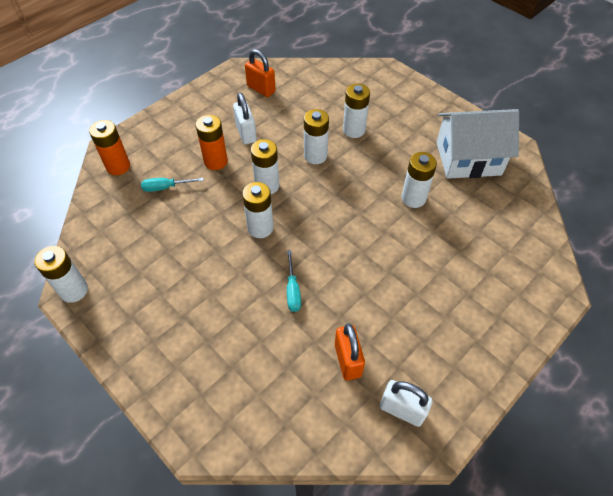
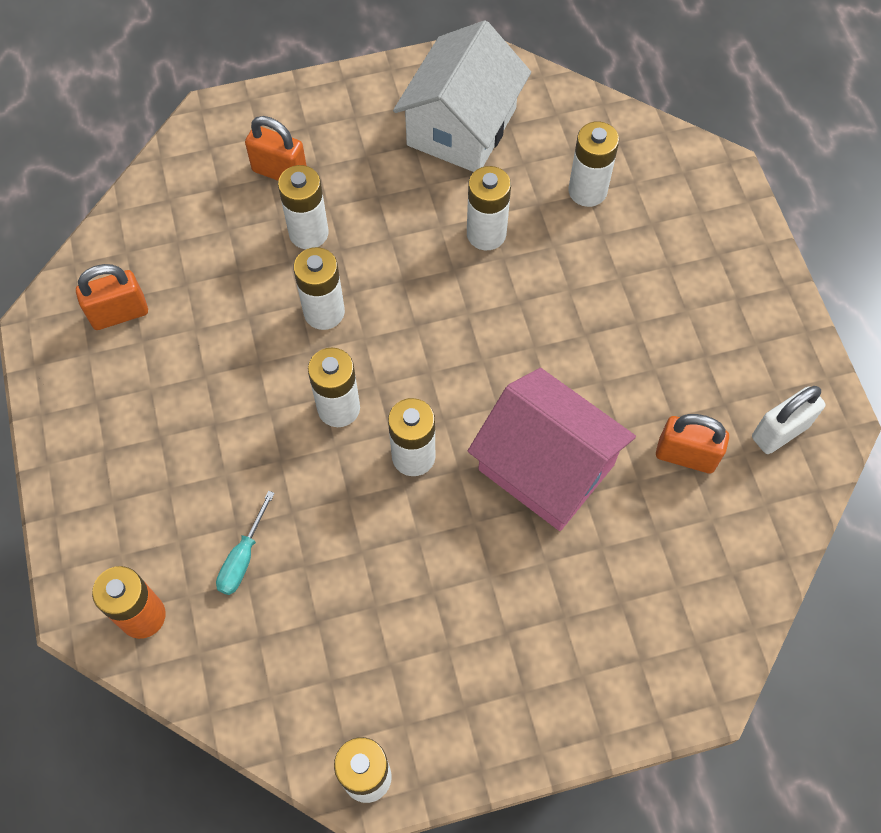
camera: 60 degrees left, 10 degrees up
orange battery [196,115,228,170] -> none
white padlock [233,93,257,144] -> none
turquoise screwdriver [287,250,301,312] -> pink house [468,368,636,531]
none -> orange padlock [245,116,307,181]
none -> white battery [568,121,619,207]

